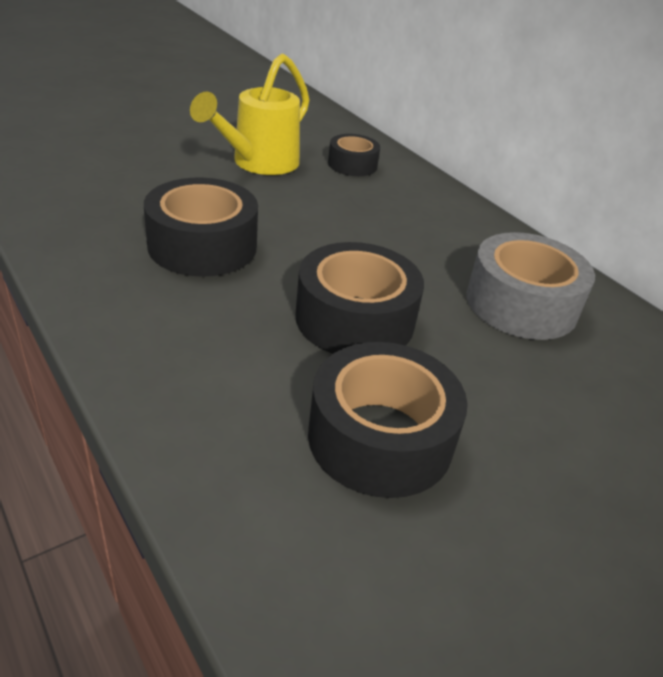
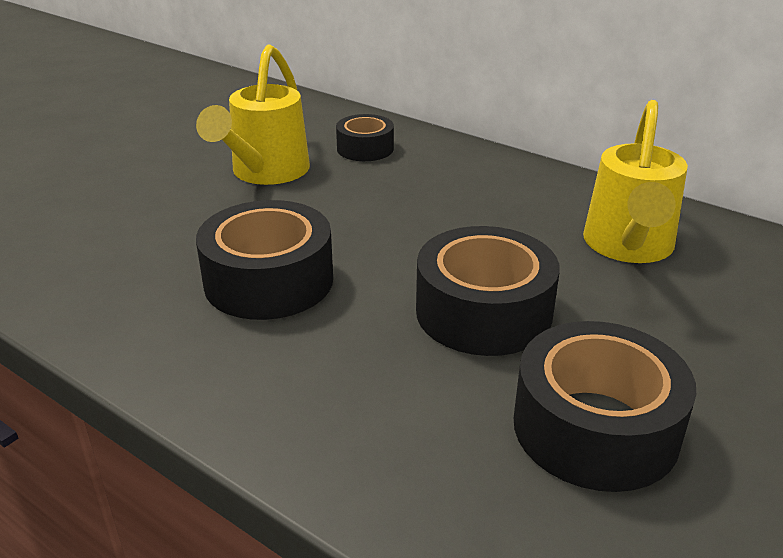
camera: 15 degrees left, 5 degrees down
grey tape [466,232,595,340] -> yellow watering can [583,100,688,263]

